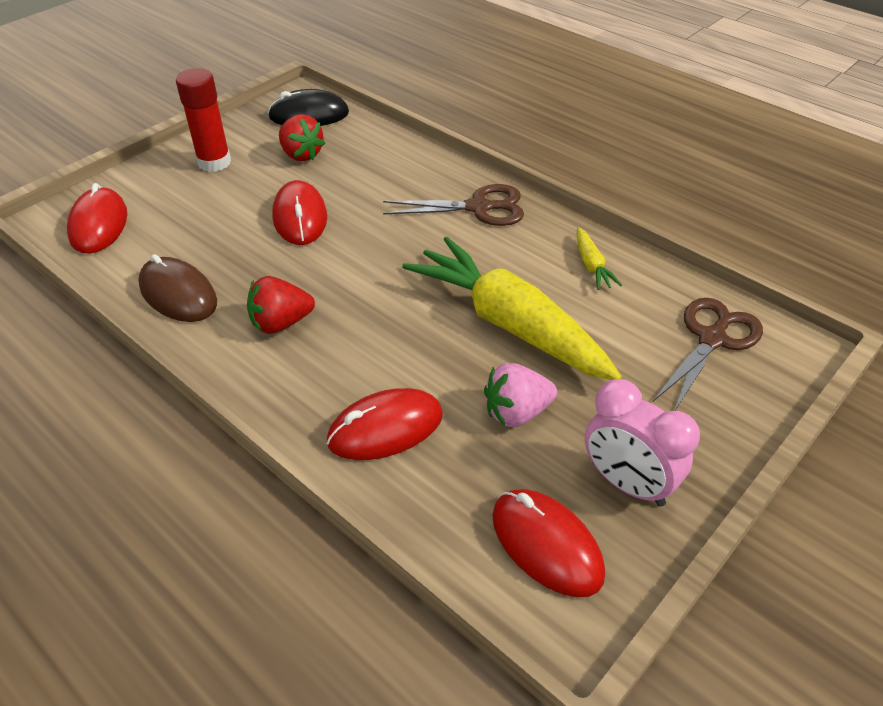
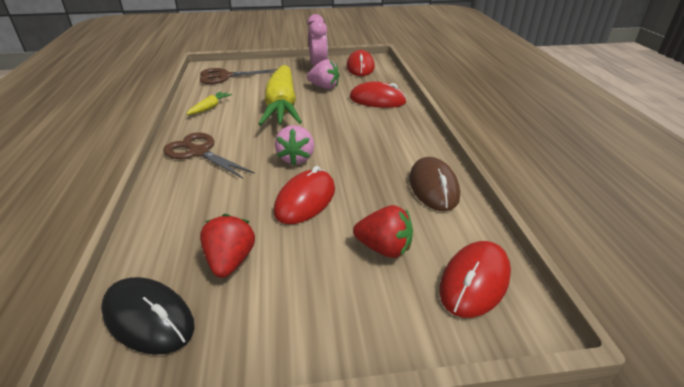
camera: 140 degrees left, 10 degrees down
red glue stick [176,68,231,172] -> none
red strawberry [247,276,315,334] -> red strawberry moved to [353,205,413,258]
none -> pink strawberry [275,125,314,165]

